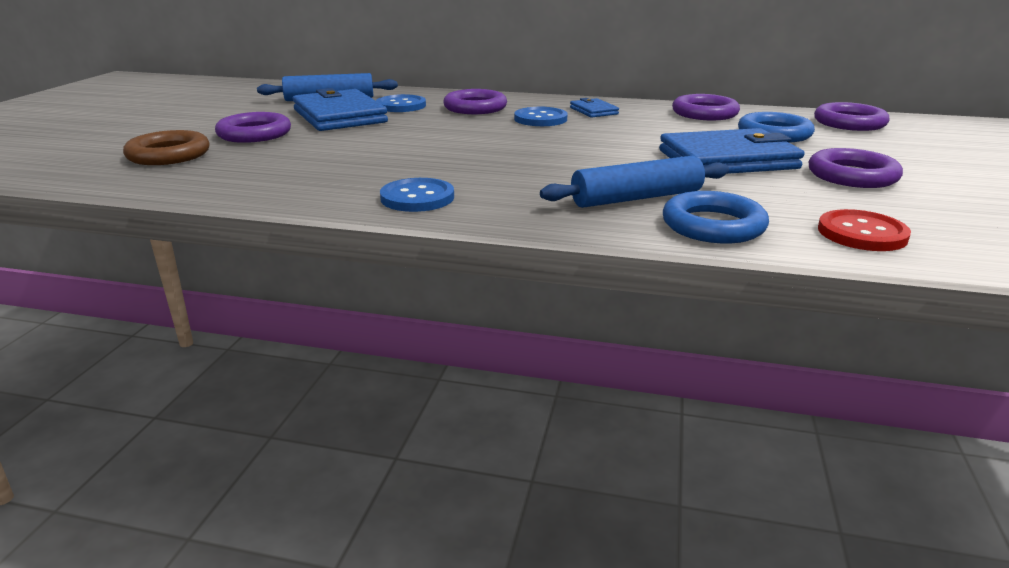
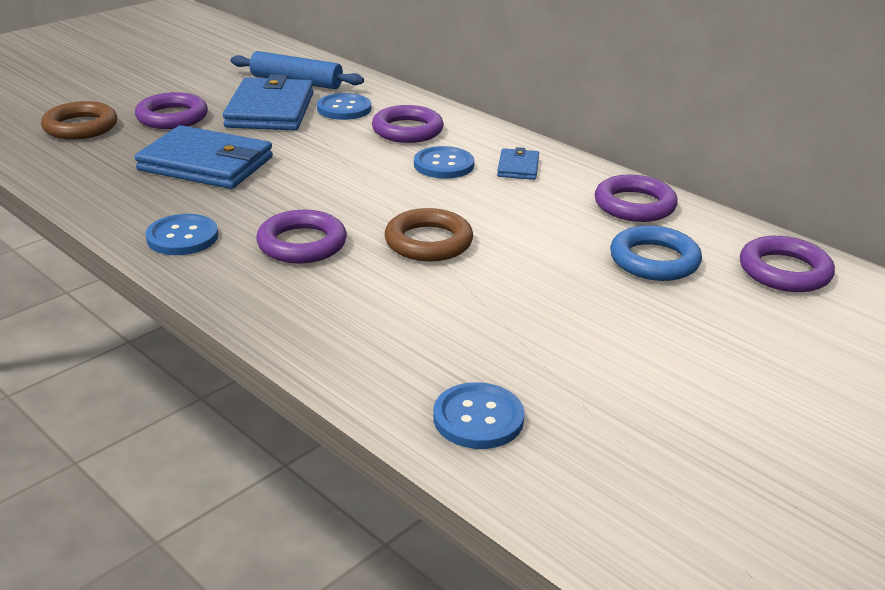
camera: 30 degrees right, 5 degrees up
blue rolling pin [540,156,729,208] -> none
blue wallet [659,128,805,174] -> blue wallet moved to [135,125,273,189]
blue ring [663,191,769,244] -> none
purple ring [809,148,903,188] -> purple ring moved to [256,210,347,264]
red button [818,209,911,251] -> blue button [433,382,525,449]
none -> brown ring [385,208,473,261]

